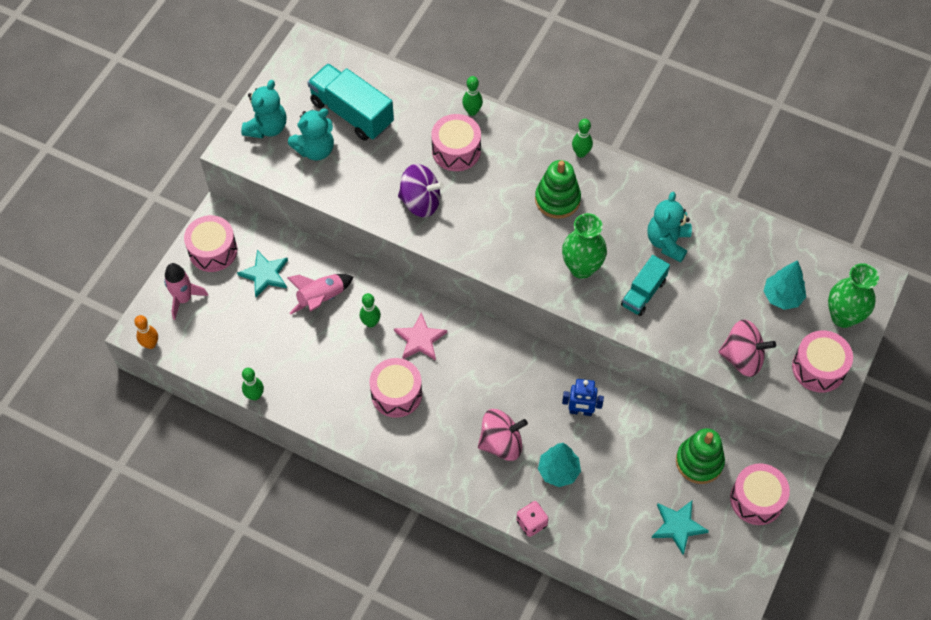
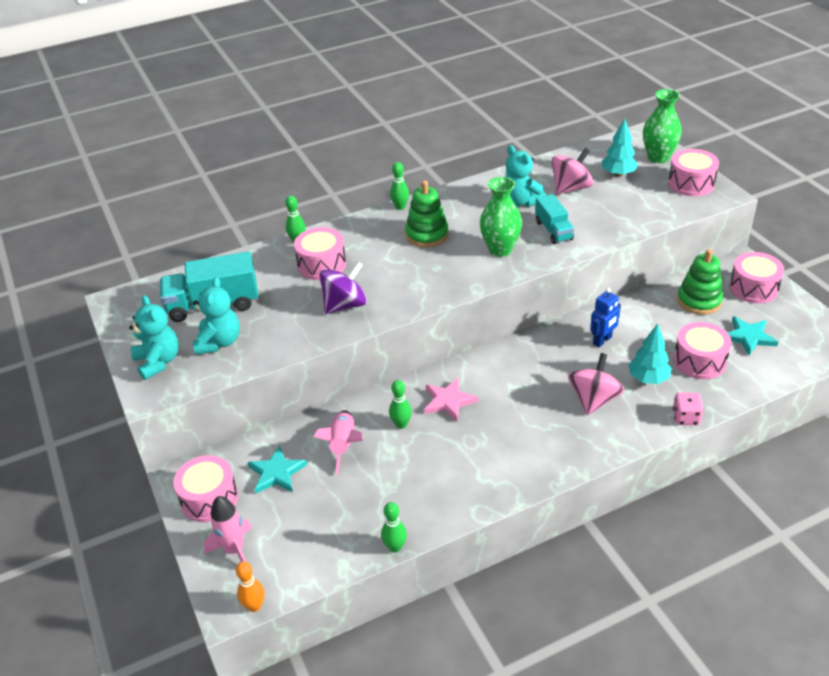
camera: 50 degrees left, 20 degrees down
pink drum [369,358,422,418] -> pink drum moved to [674,322,732,379]
pink spinning top [718,319,776,377] -> pink spinning top moved to [552,148,593,195]

